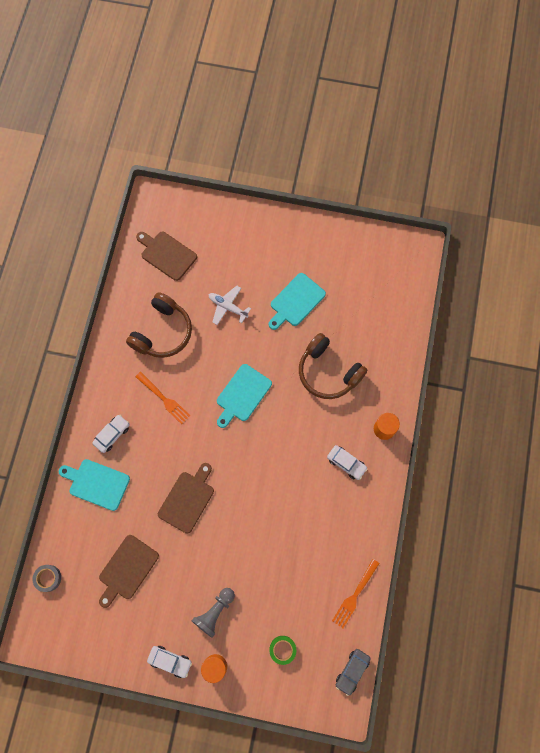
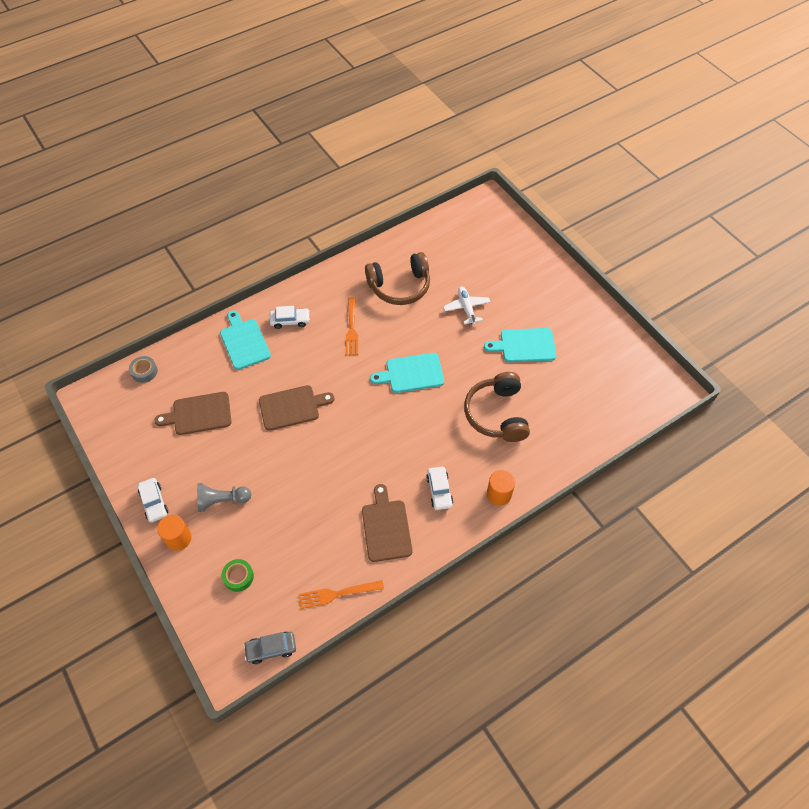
camera: 45 degrees right, 15 degrees down
brown cutting board [136,232,197,281] -> brown cutting board moved to [362,484,412,562]

